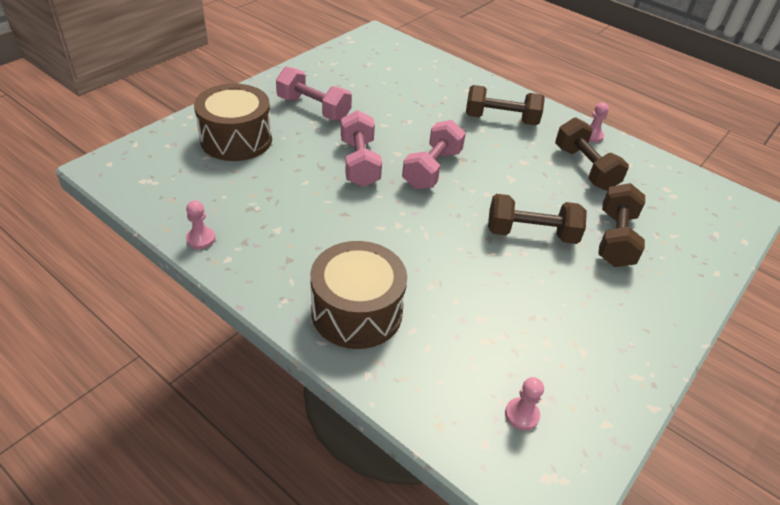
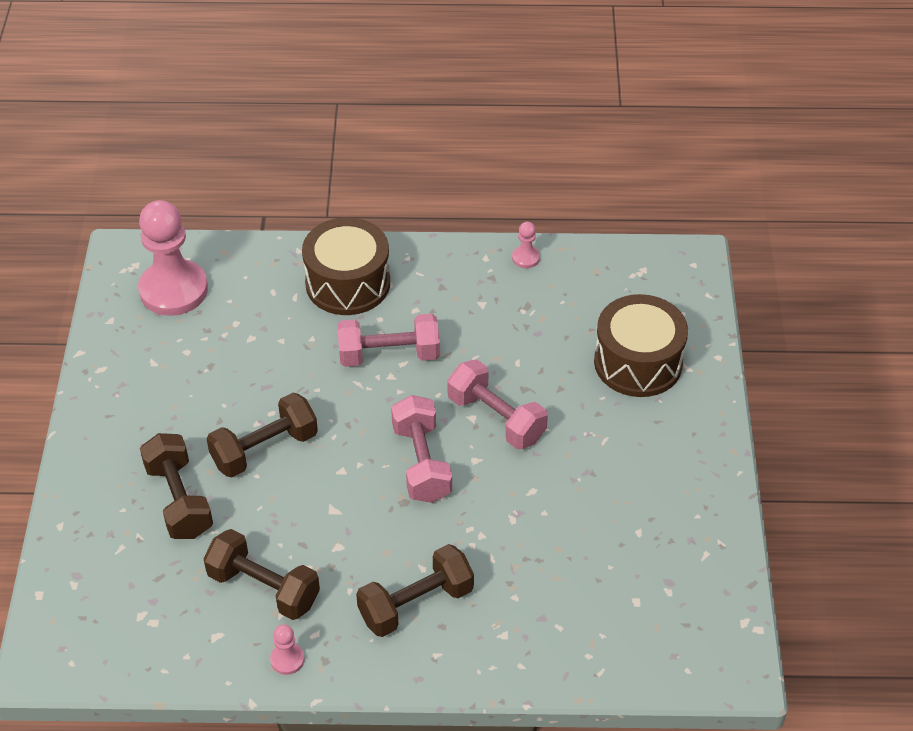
camera: 145 degrees right, 5 degrees up
pink dumbbell [276,67,352,121] -> pink dumbbell moved to [337,314,440,367]
pink pawn [505,377,544,431] -> pink pawn [138,200,208,316], size x2.39

